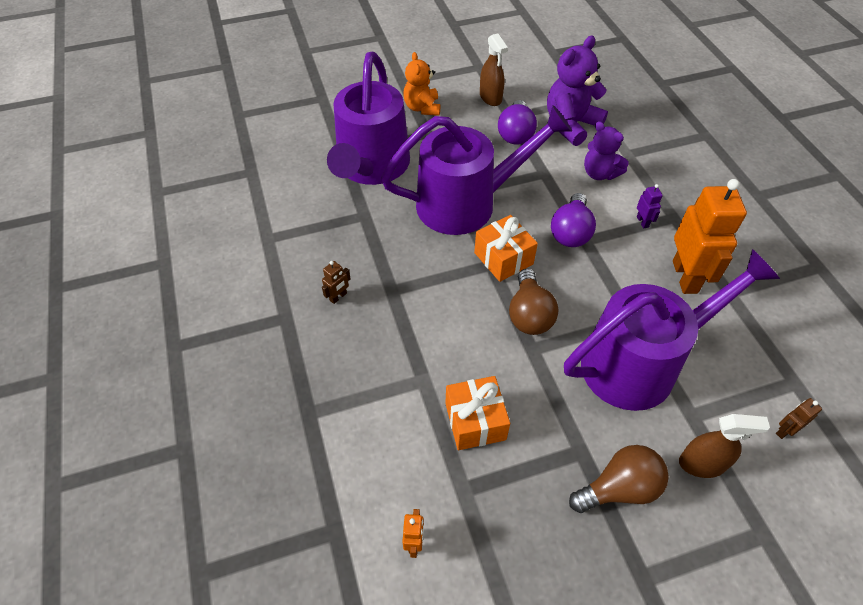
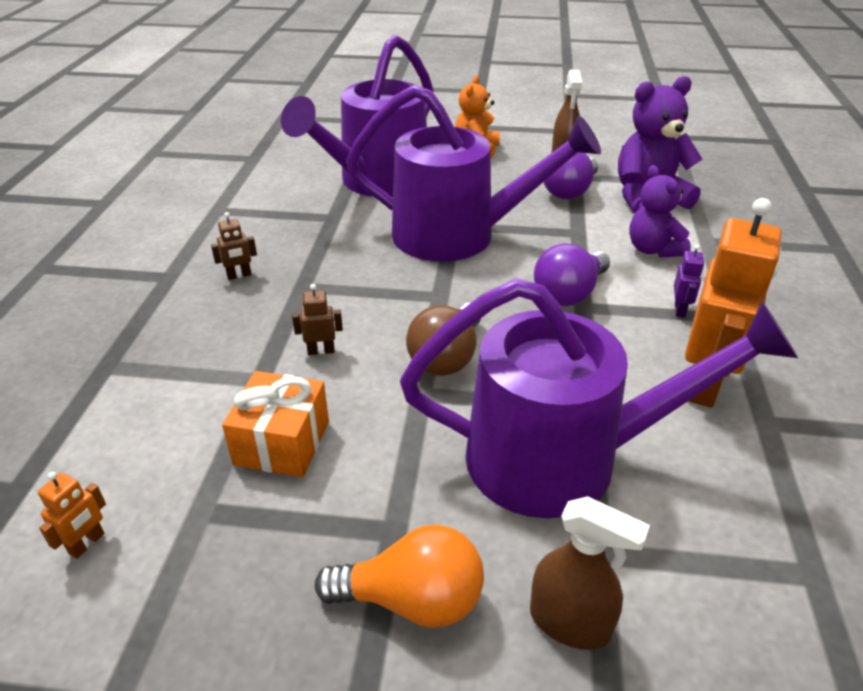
camera: 25 degrees right, 15 degrees down
orange gift [474,215,538,282] -> none
brown light bulb [569,445,669,513] -> orange light bulb [315,525,484,628]
brown robot [776,398,822,439] -> brown robot moved to [292,284,343,355]

